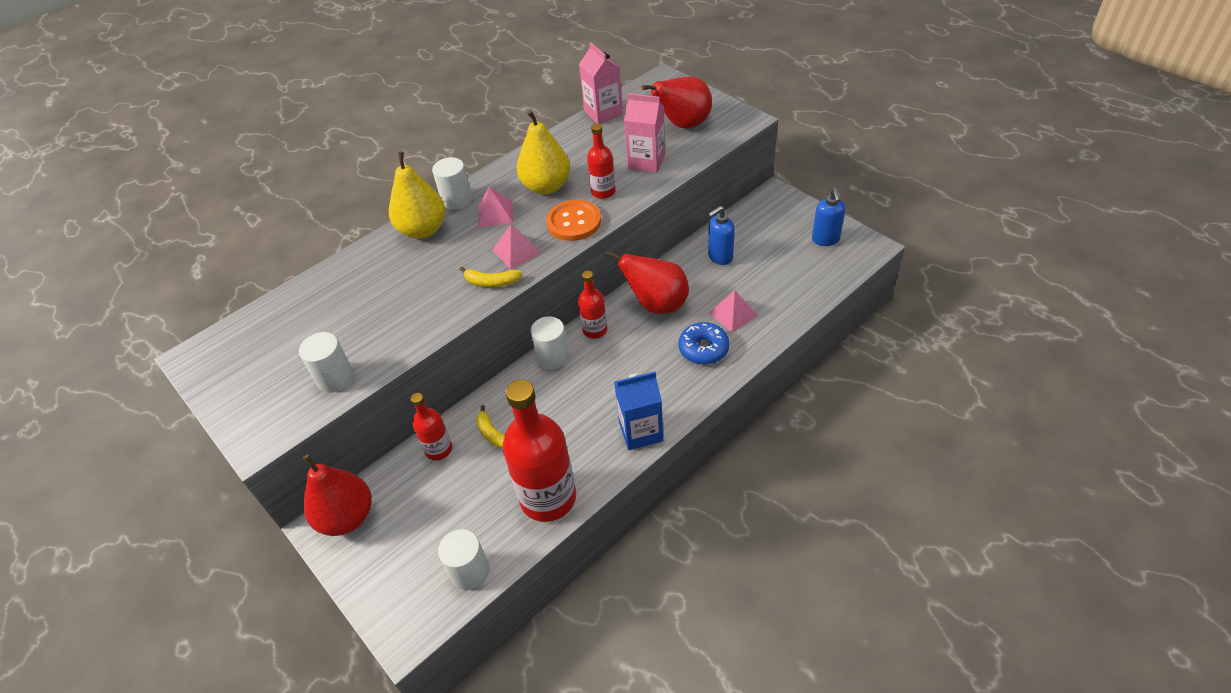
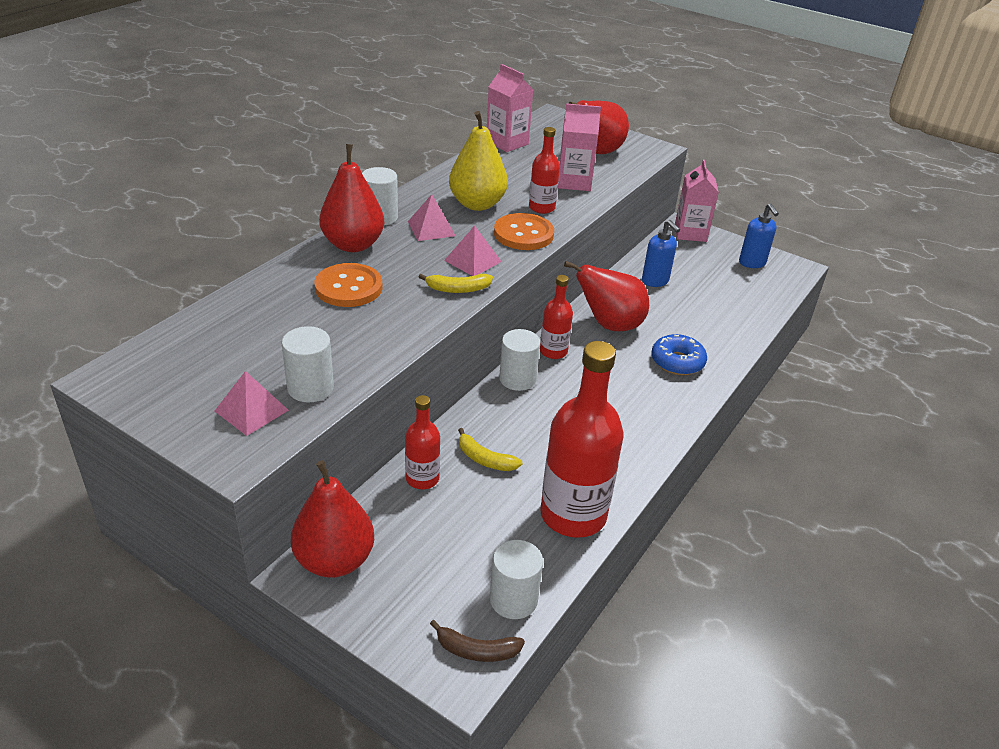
camera: 20 degrees left, 10 degrees down
yellow pear [389,151,445,239] -> red pear [319,144,384,252]
blue carton [614,371,663,450] -> none
blue soap dispenser [708,206,735,265] -> blue soap dispenser turned 75 degrees counterclockwise [642,220,680,287]
pink pyramid [709,290,758,333] -> pink pyramid moved to [215,371,289,436]
none -> orange button [315,263,383,307]
none -> brown banana [430,620,525,662]
none -> pink carton [675,160,719,242]

